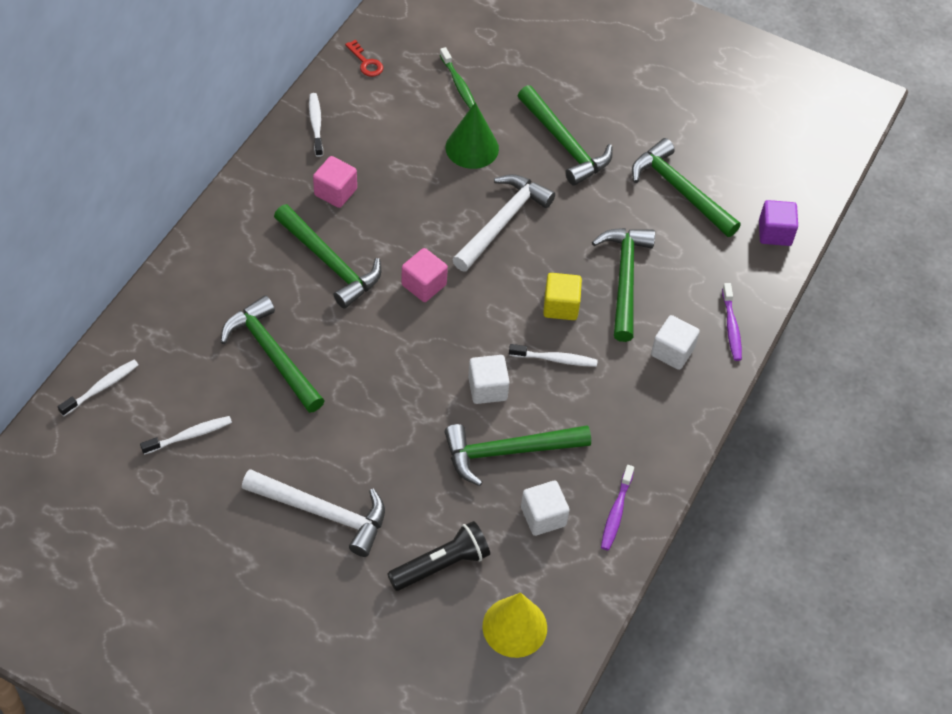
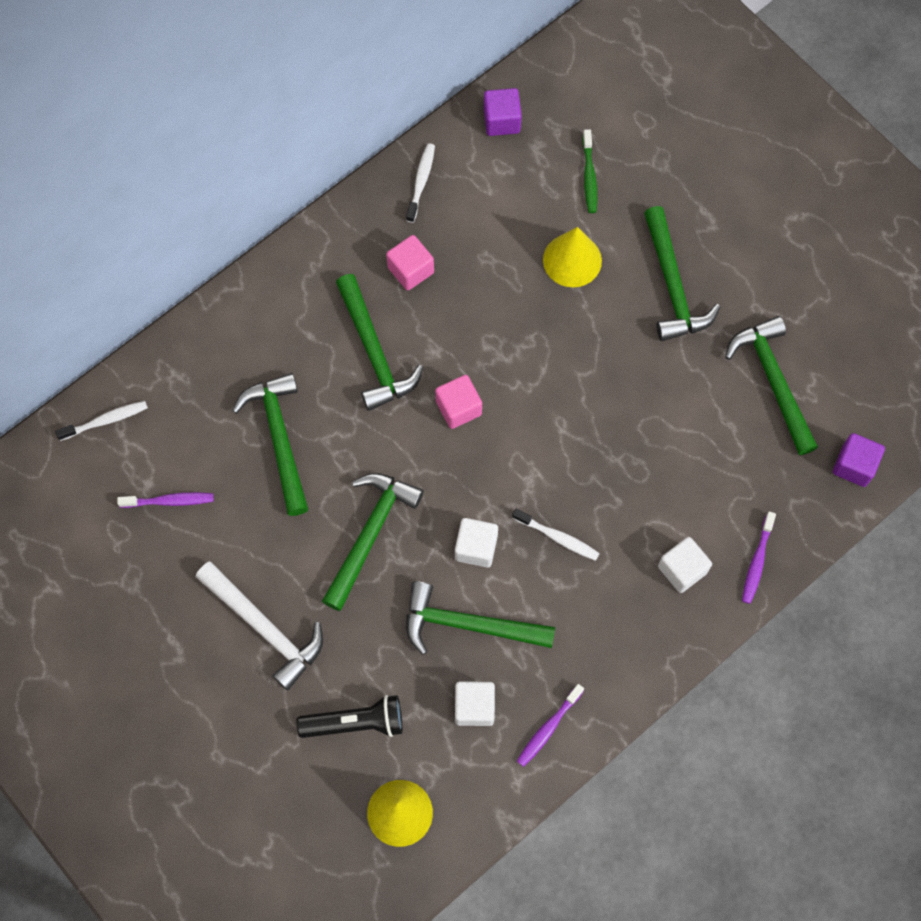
camera: 25 degrees right, 15 degrees up
white toothbrush [140,416,232,455] -> purple toothbrush [117,492,214,508]
red key [345,40,383,77] -> purple cube [484,88,522,136]
green cone [446,102,499,169] -> yellow cone [543,227,602,287]
white hammer [452,174,555,272] -> none
yellow cube [543,273,582,320] -> none
green hammer [592,228,655,342] -> green hammer moved to [322,473,424,611]

